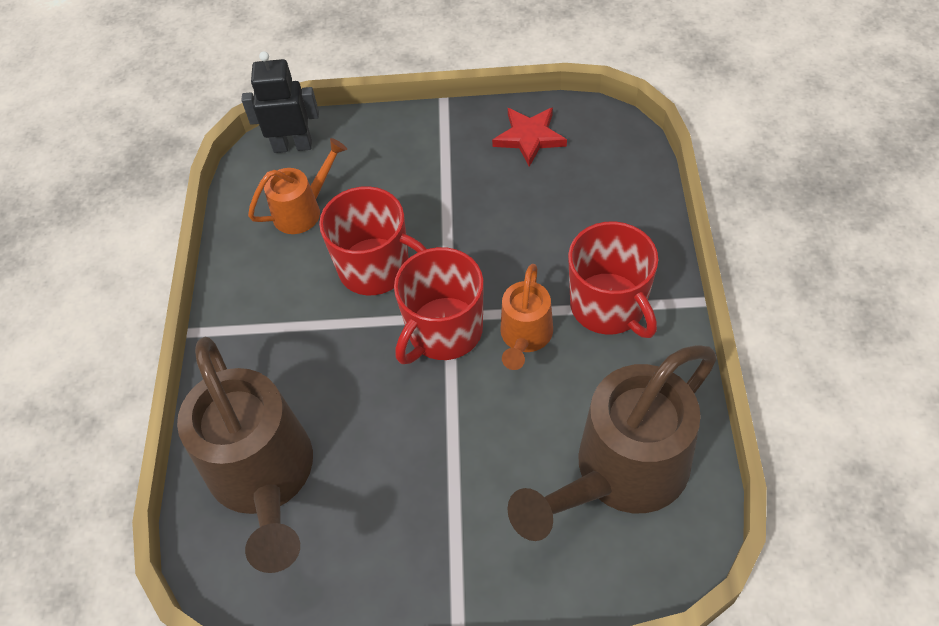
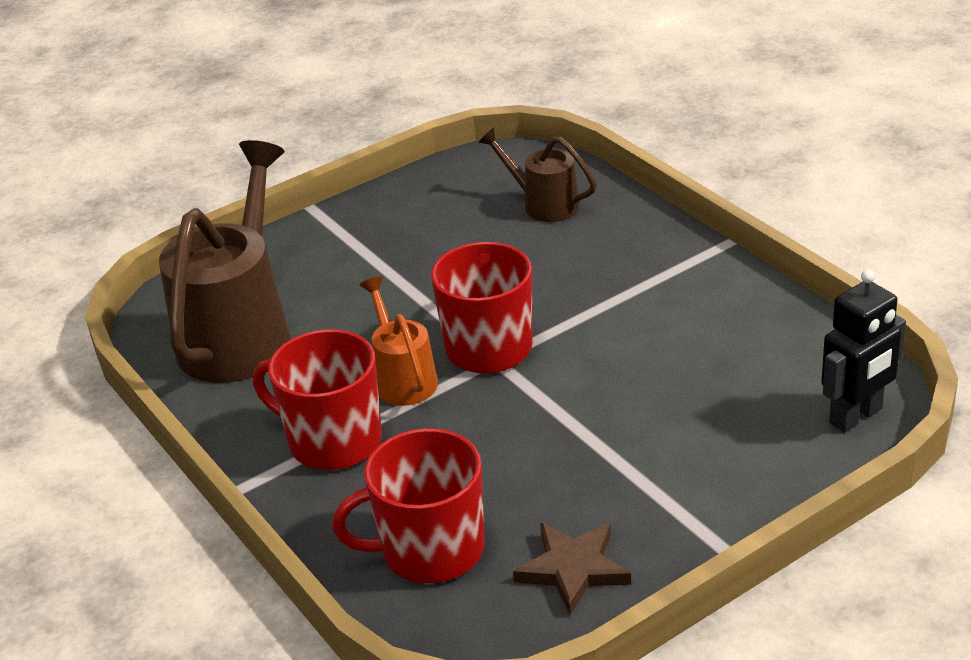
camera: 145 degrees right, 20 degrees down
brown watering can [177,337,313,573] -> brown watering can [478,127,596,222], size x0.52
orange watering can [248,138,347,234] -> none
red mug [319,186,427,295] -> red mug moved to [332,428,484,583]
red star [492,108,567,167] -> brown star [513,522,631,615]

